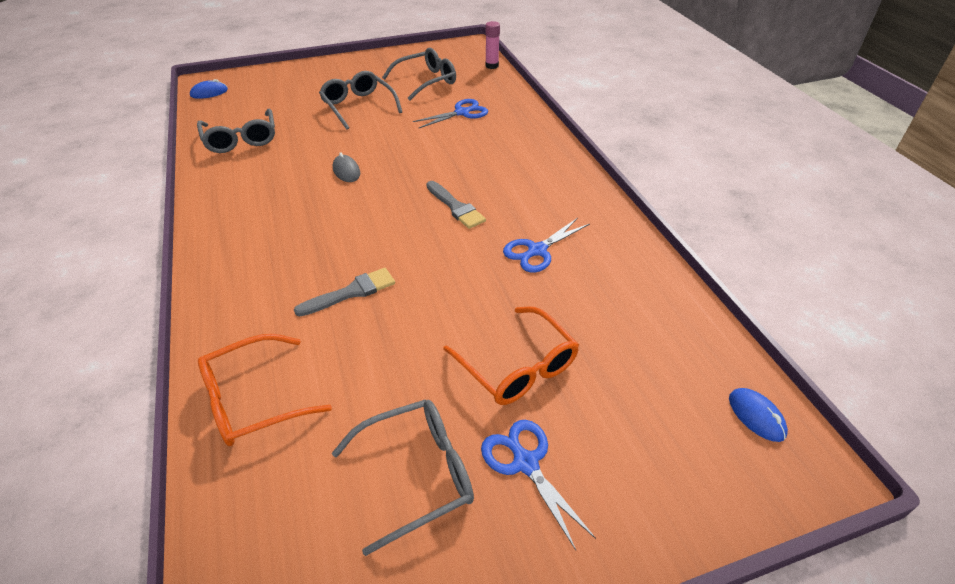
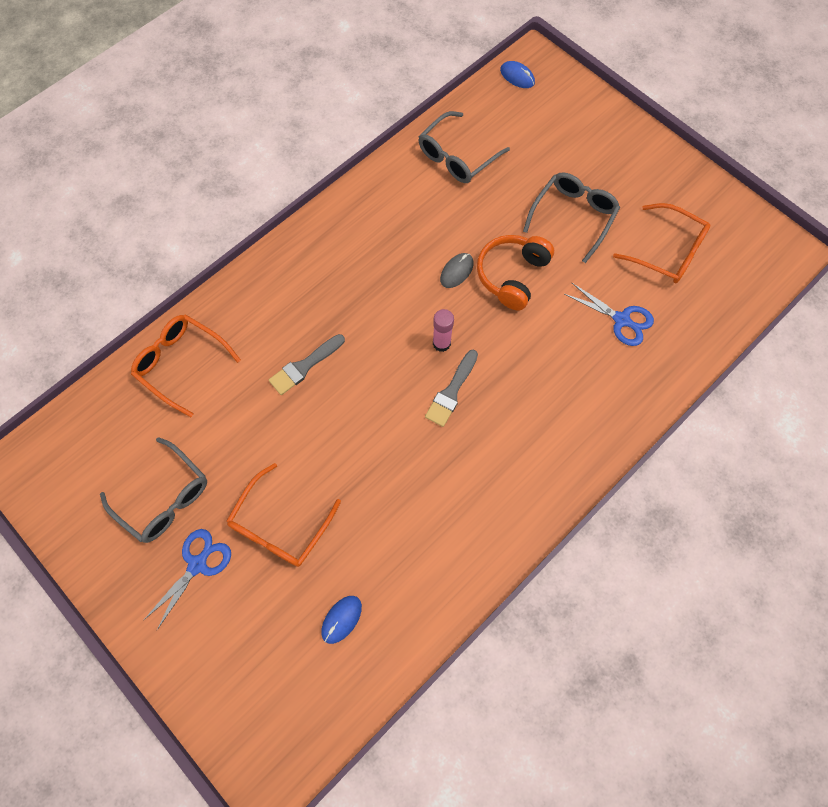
camera: 65 degrees right, 25 degrees up
grey brush [294,268,395,316] -> grey brush turned 105 degrees clockwise [269,334,345,395]
grey glasses [382,48,456,101] -> orange glasses [613,203,710,283]
pink glue stick [485,21,500,69] -> pink glue stick moved to [433,309,454,352]
blue scissors [503,218,590,273] -> none
blue mouse [729,388,788,442] -> blue mouse moved to [321,596,362,644]
none -> orange headphones [477,235,554,311]

